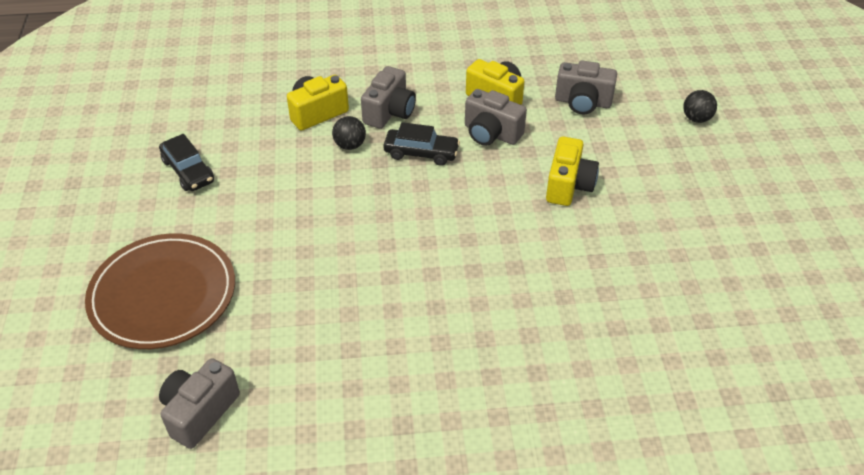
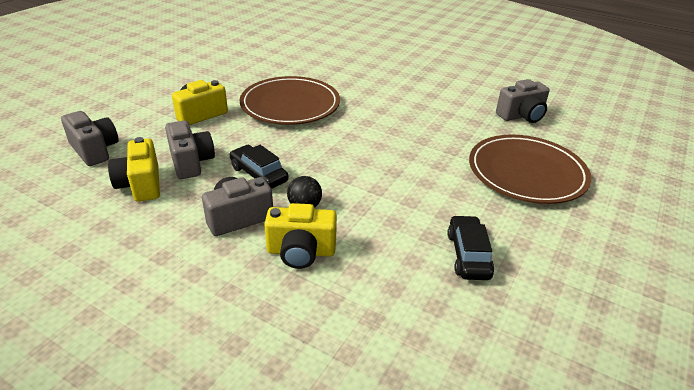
camera: 145 degrees left, 10 degrees down
black ball [683,90,717,123] -> none
none -> brown plate [240,76,340,125]

